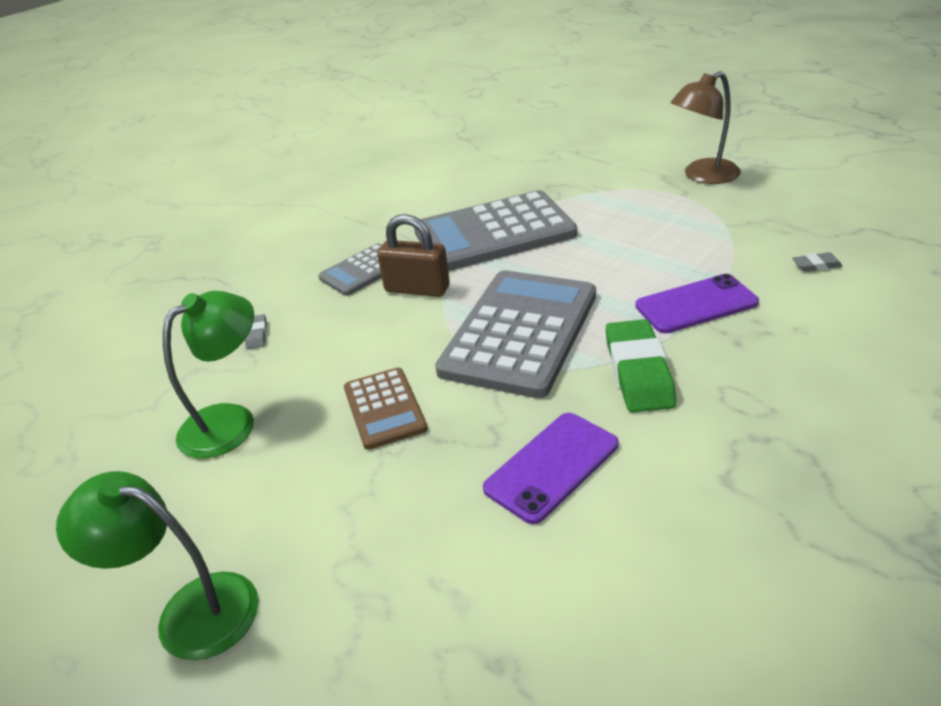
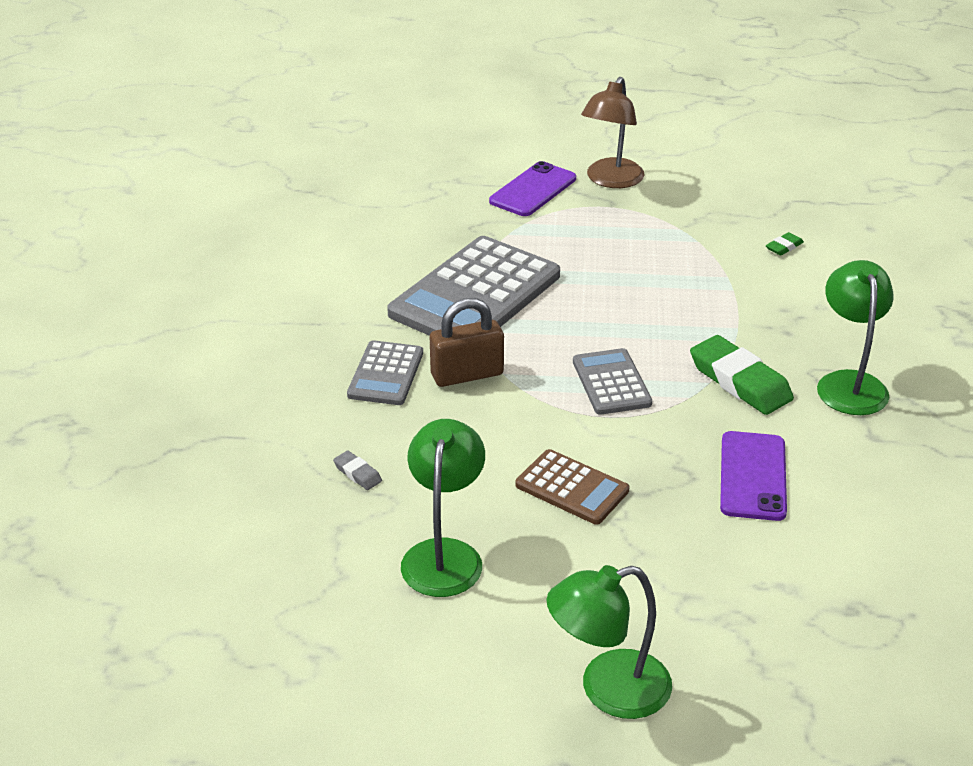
camera: 40 degrees left, 0 degrees up
grey calculator [435,270,596,398] -> grey calculator [573,348,652,415], size x0.52
purple phone [635,274,759,333] -> purple phone moved to [489,161,576,216]
grey eraser [792,252,842,272] -> green eraser [766,232,804,256]
none -> green lamp [817,260,894,415]

